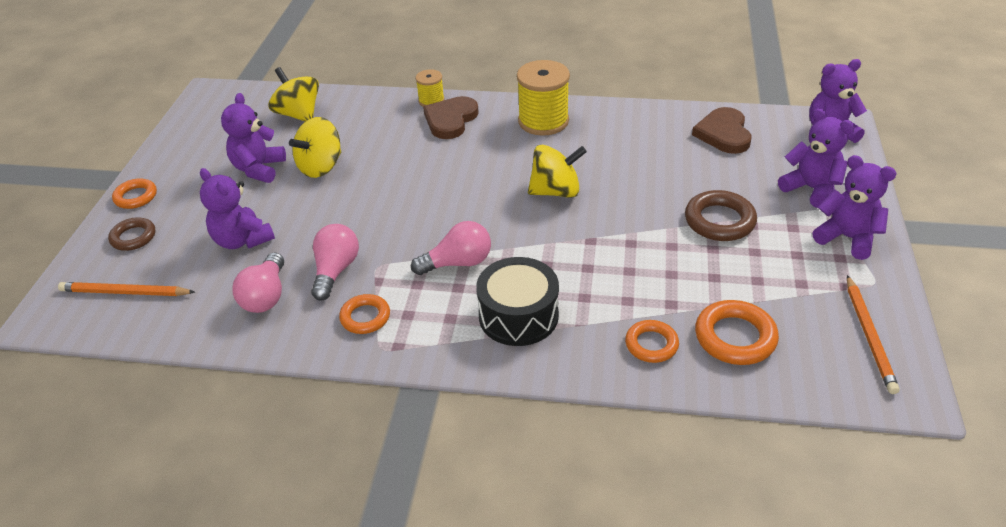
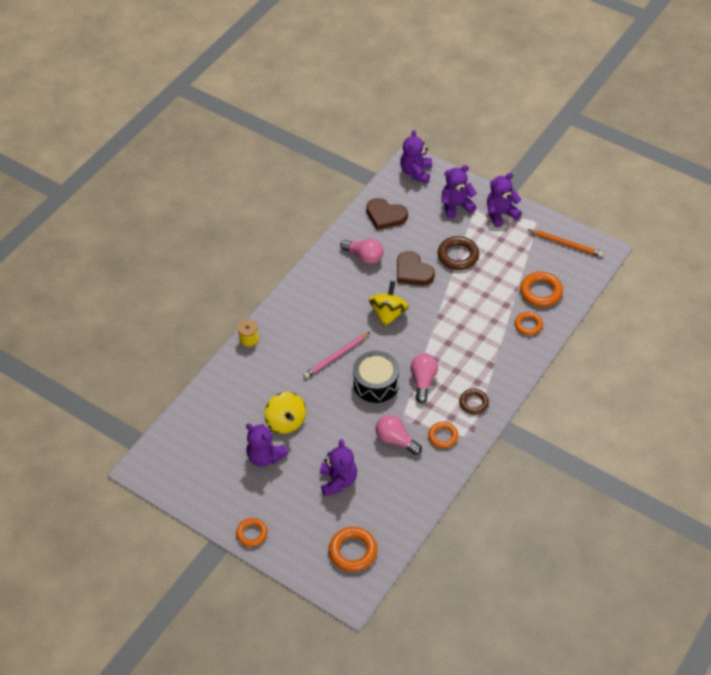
camera: 65 degrees left, 10 degrees up
orange pencil [58,282,195,296] -> orange ring [329,527,377,572]
brown ring [108,217,155,251] -> brown ring moved to [459,389,489,414]
purple teddy bear [200,168,275,249] -> purple teddy bear turned 75 degrees counterclockwise [320,439,357,496]
pink light bulb [232,252,284,313] -> pink light bulb moved to [340,238,383,264]
yellow spinning top [269,67,319,122] -> none
brown heart [423,96,479,139] -> brown heart moved to [397,251,435,285]
black drum [476,257,559,346] -> black drum moved to [353,351,399,403]
yellow spool [517,60,570,136] -> none
none -> pink pencil [304,332,370,378]

